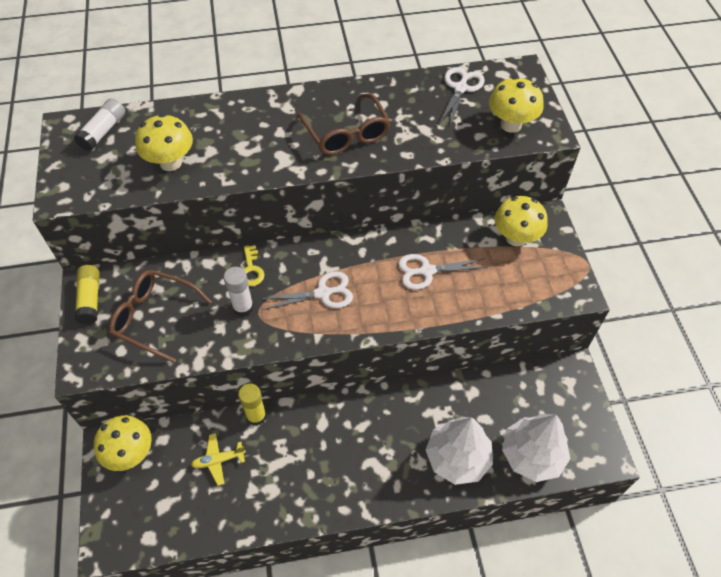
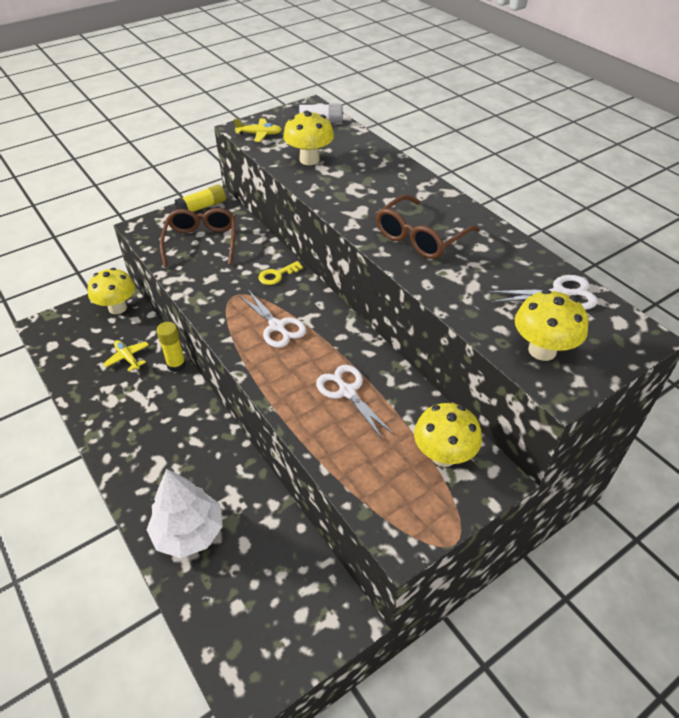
camera: 65 degrees right, 10 degrees down
white glue stick [224,267,254,317] -> none
white tree [502,414,570,482] -> none
none -> yellow plane [234,118,282,142]

